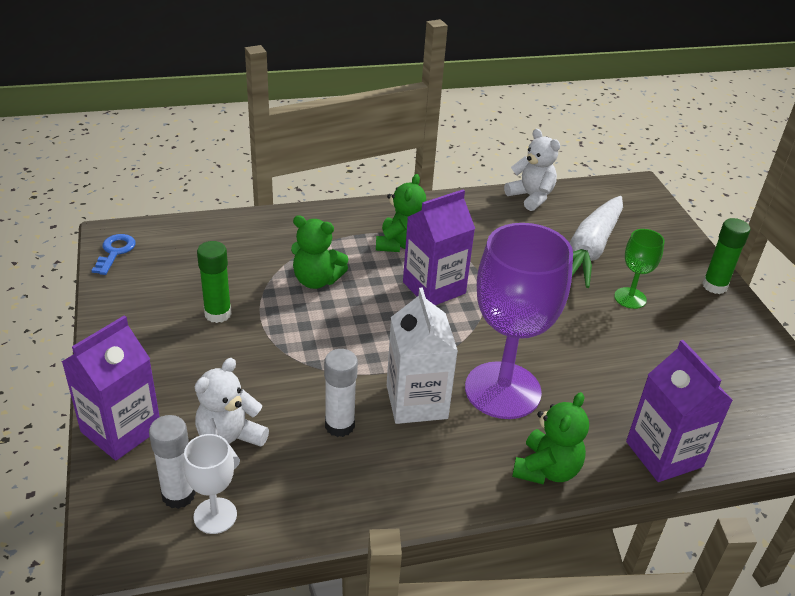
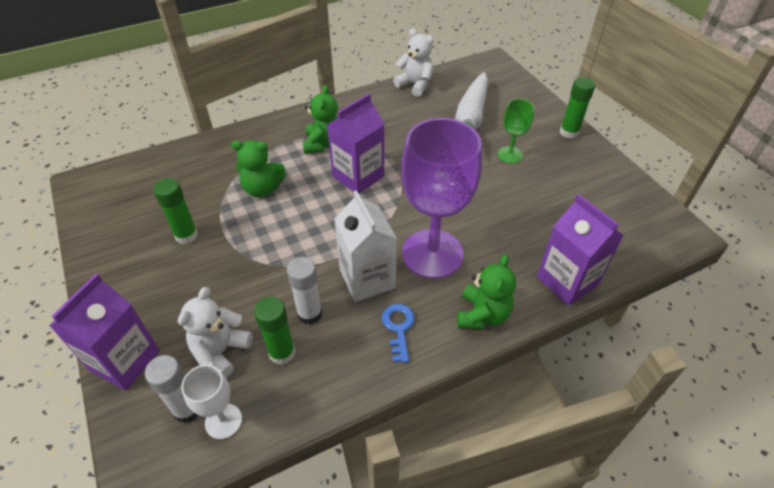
camera: 10 degrees left, 10 degrees up
blue key [91,234,136,275] -> blue key moved to [382,304,415,363]
none -> green glue stick [254,297,296,365]

